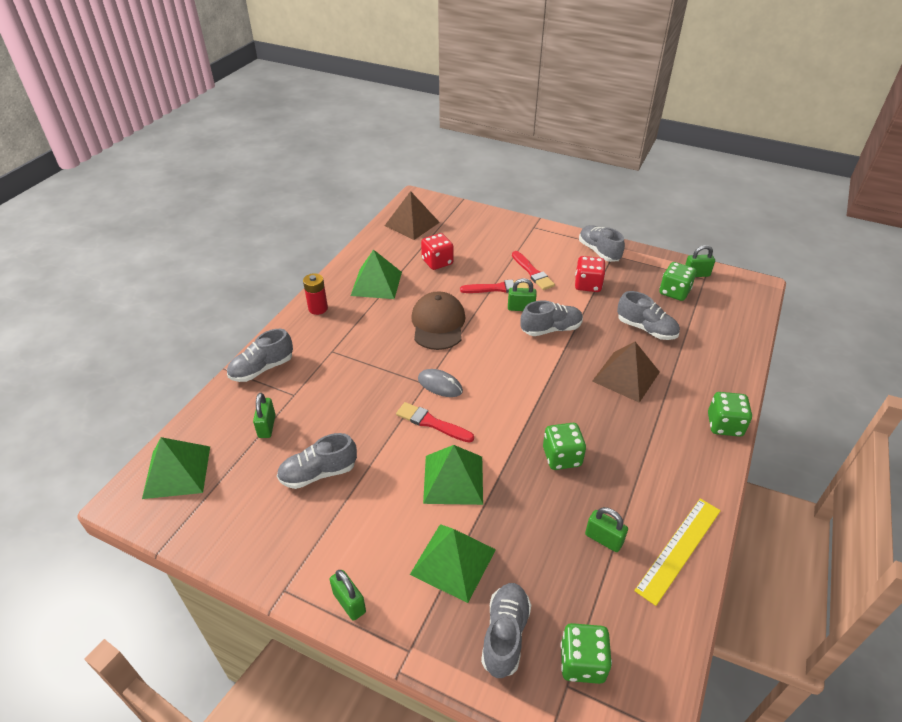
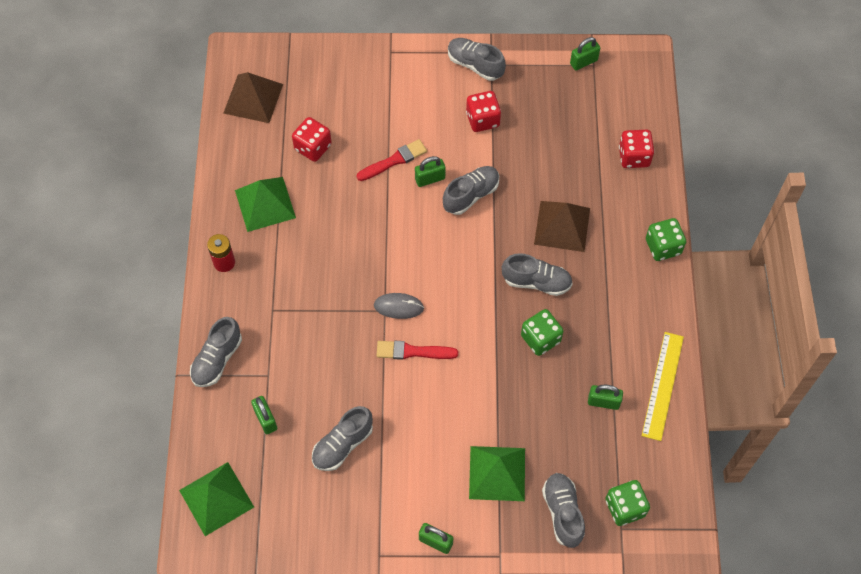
camera: 25 degrees left, 20 degrees up
brown cap [411,291,466,350] -> none
green pyramid [423,445,483,505] -> none
red brush [512,251,555,290] -> none
grey shoe [617,291,680,340] -> grey shoe moved to [502,253,573,296]
green dice [659,262,696,301] -> none
none -> red dice [619,130,654,168]

